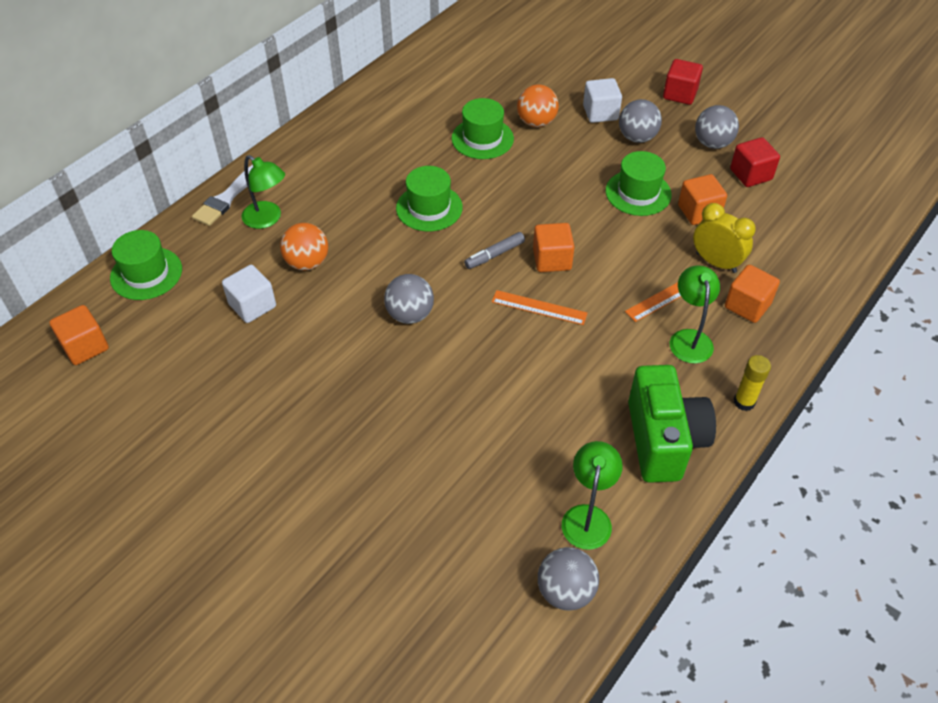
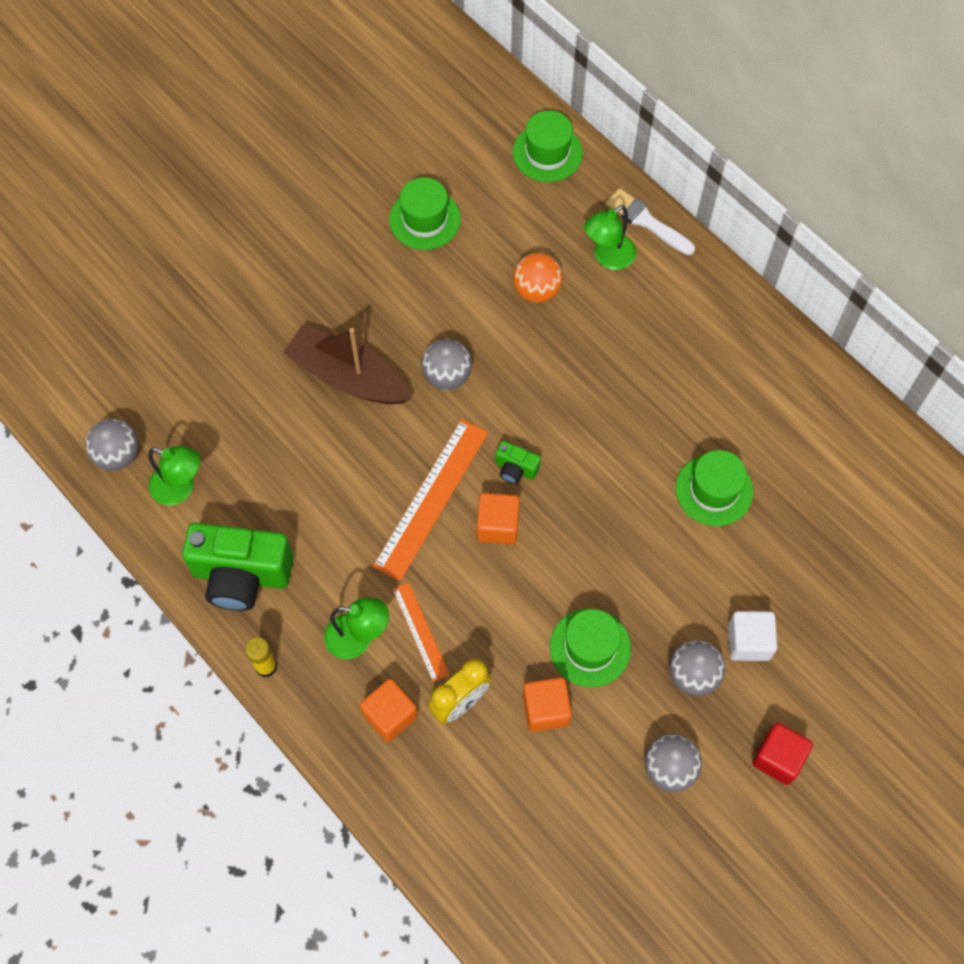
camera: 100 degrees right, 15 degrees up
orange cube [49,305,109,365] -> none
white cube [222,265,276,323] -> none
green hat [396,166,463,231] -> green hat moved to [389,177,461,250]
grey marker [464,232,525,269] -> green camera [495,441,541,484]
orange ruler [492,290,588,325] -> orange ruler [373,419,488,581], size x1.79
orange ball [517,84,559,127] -> none
red cube [730,137,780,187] -> none
none -> brown boat [283,325,412,404]

